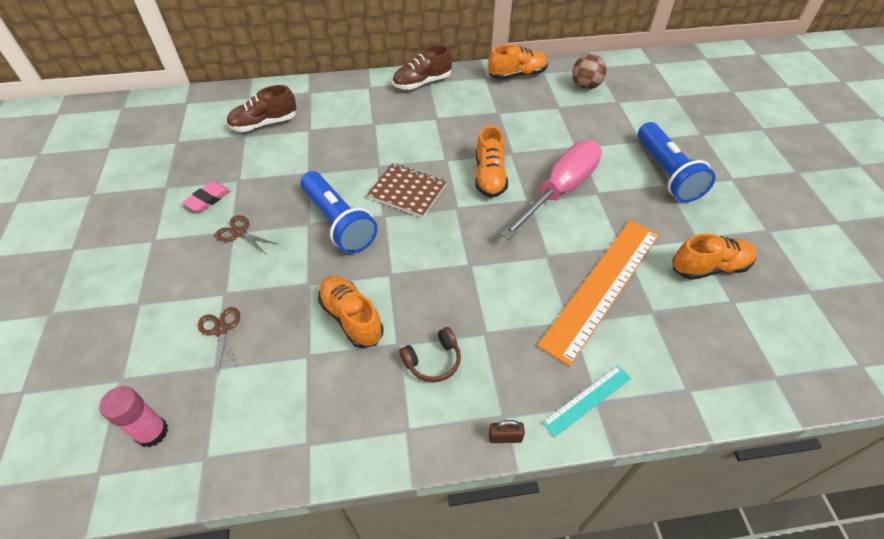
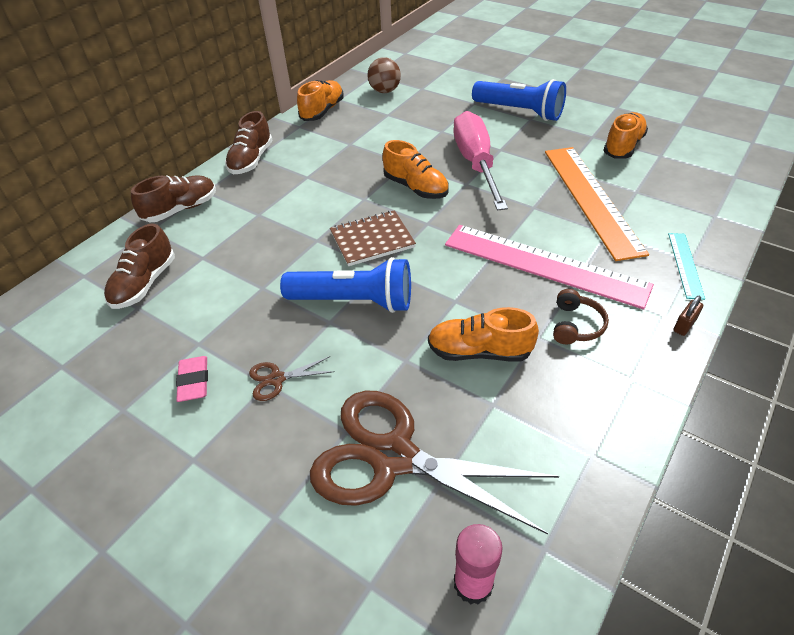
camera: 45 degrees left, 5 degrees down
brown scissors [198,307,240,374] -> brown scissors [310,391,559,535], size x2.48
none -> brown shoe [131,176,216,222]
none -> pink ruler [445,225,654,309]

